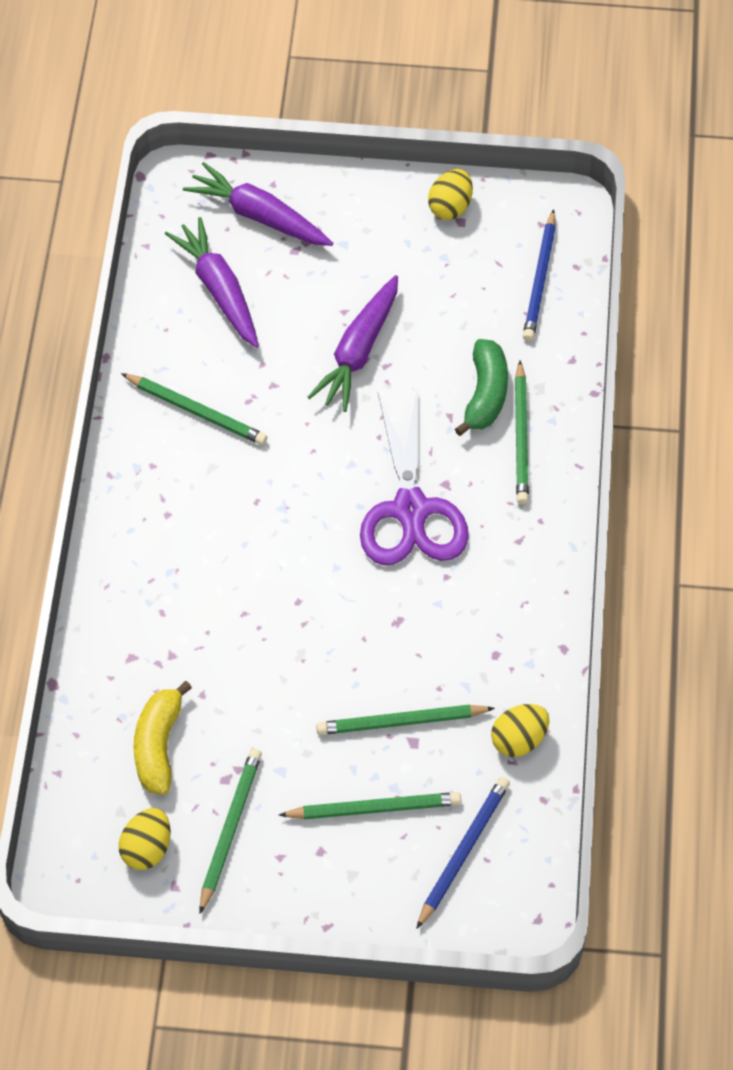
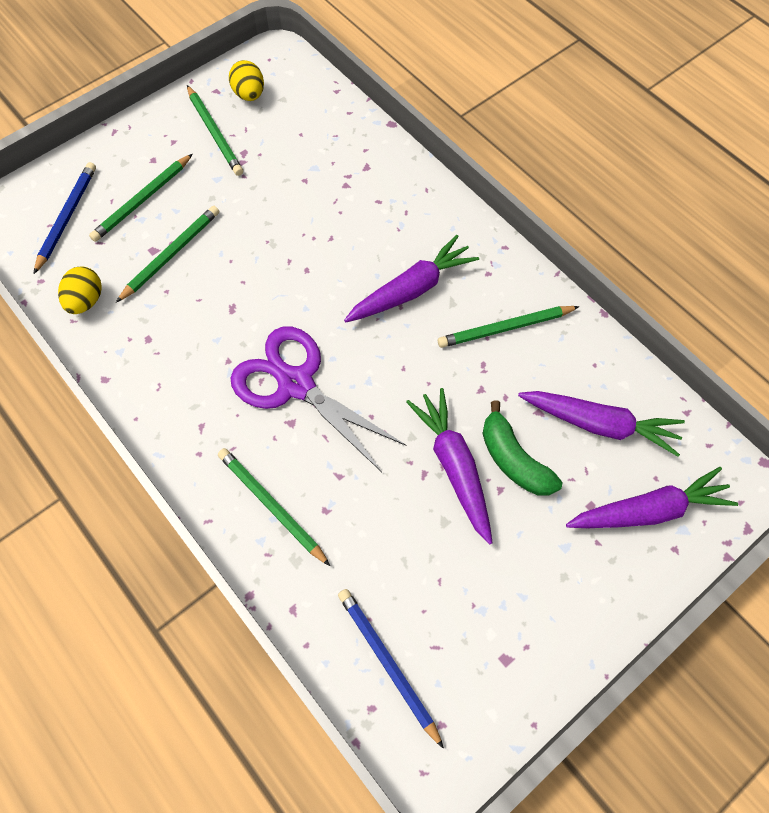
camera: 135 degrees right, 5 degrees up
yellow banana [133,681,192,795] -> none
blue pencil [416,777,510,929] -> blue pencil turned 150 degrees counterclockwise [34,162,96,274]
yellow egg [428,169,473,220] -> none
green banana [455,339,508,436] -> green banana moved to [483,400,562,496]
none -> purple carrot [344,235,479,322]

